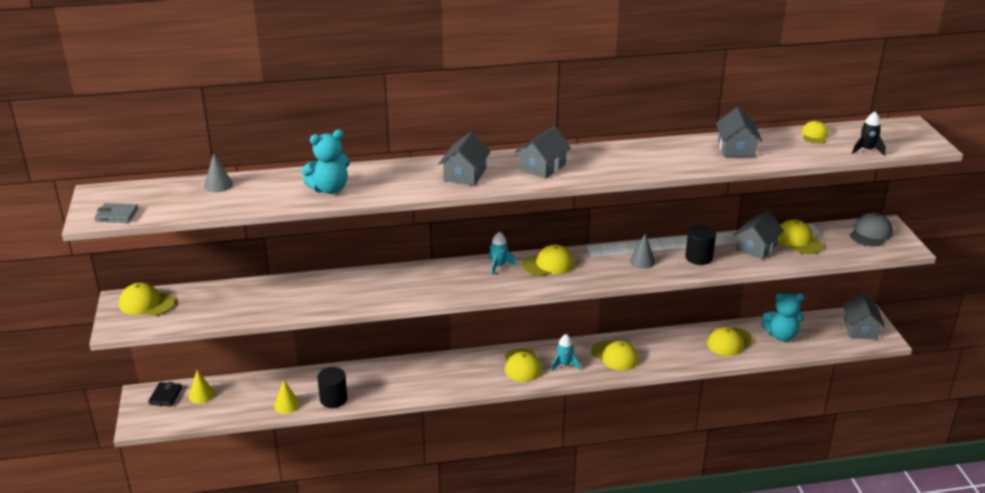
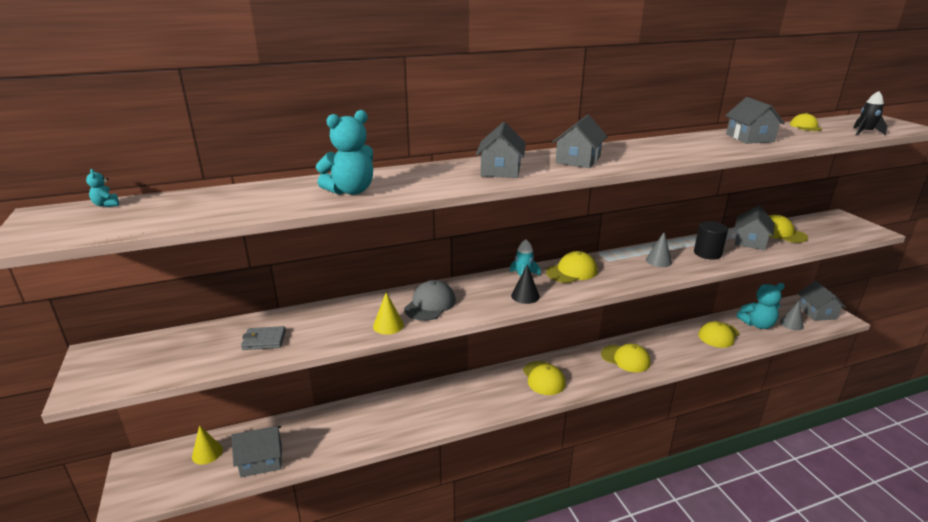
camera: 10 degrees left, 5 degrees down
grey wallet [94,203,138,223] -> grey wallet moved to [241,326,286,350]
yellow cap [119,283,175,316] -> none
black wallet [148,381,182,407] -> none
grey cone [204,153,233,192] -> grey cone moved to [780,301,804,330]
yellow cone [274,380,300,414] -> yellow cone moved to [373,292,404,335]
black cylinder [317,367,347,408] -> none
turquoise rocket [551,334,580,371] -> none
grey cap [850,213,893,246] -> grey cap moved to [404,280,456,321]
none -> turquoise teddy bear [86,169,119,207]
none -> grey house [231,426,282,477]
none -> black cone [511,264,540,304]

